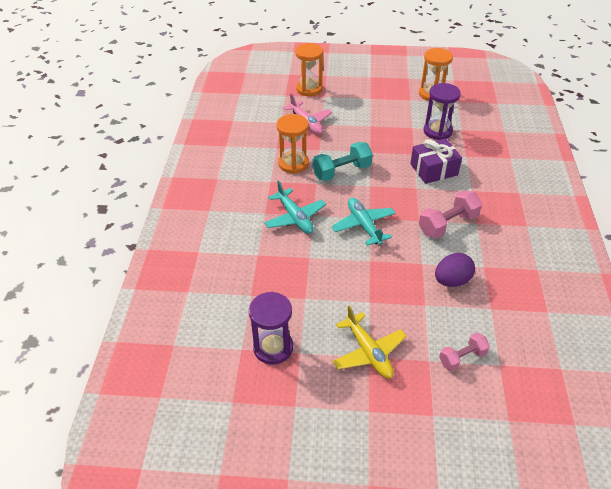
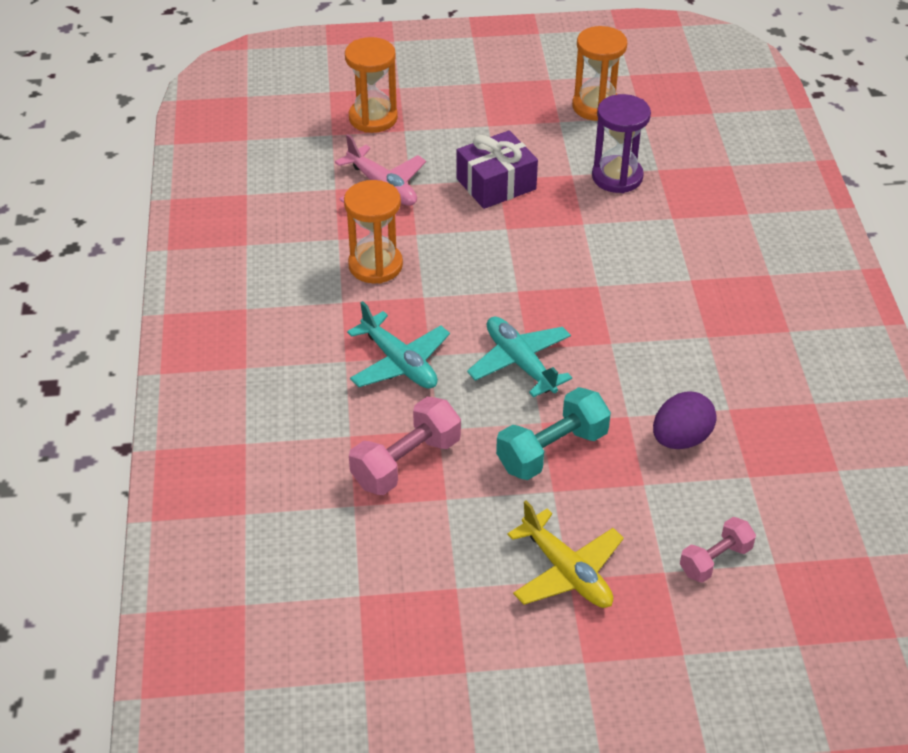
camera: 10 degrees left, 0 degrees up
purple hourglass [249,292,293,365] -> none
turquoise dumbbell [313,142,373,181] -> turquoise dumbbell moved to [496,387,611,480]
purple gift [410,138,462,184] -> purple gift moved to [457,130,538,209]
pink dumbbell [419,191,482,239] -> pink dumbbell moved to [349,396,461,495]

